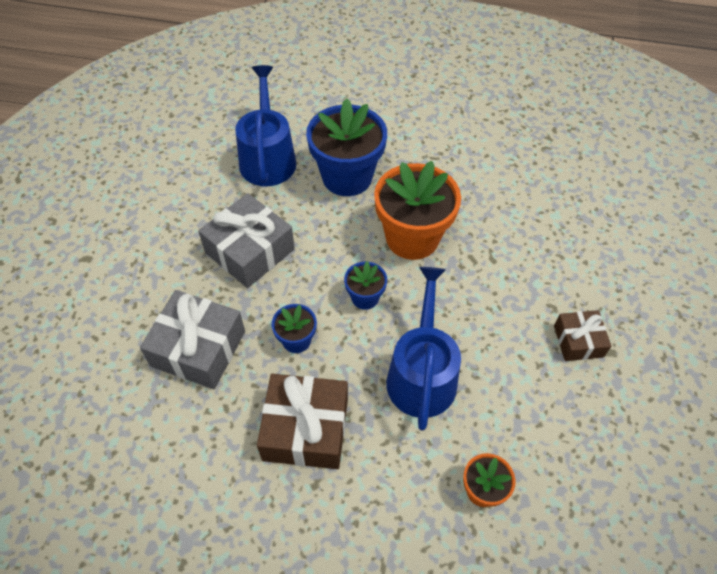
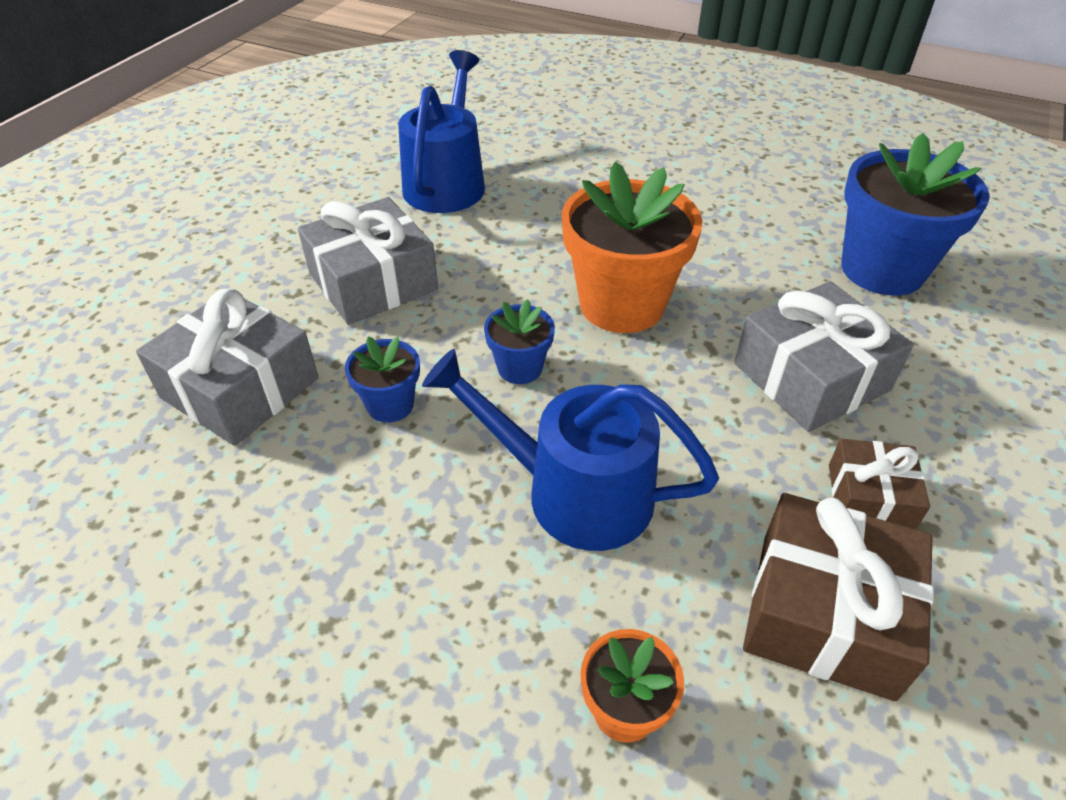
camera: 15 degrees right, 10 degrees down
brown gift [257,374,348,469] -> brown gift moved to [743,493,934,701]
blue flower pot [306,98,387,196] -> blue flower pot moved to [841,133,990,296]
blue watering can [386,267,461,431] -> blue watering can turned 90 degrees counterclockwise [422,349,719,551]
none -> grey gift [734,281,914,432]

